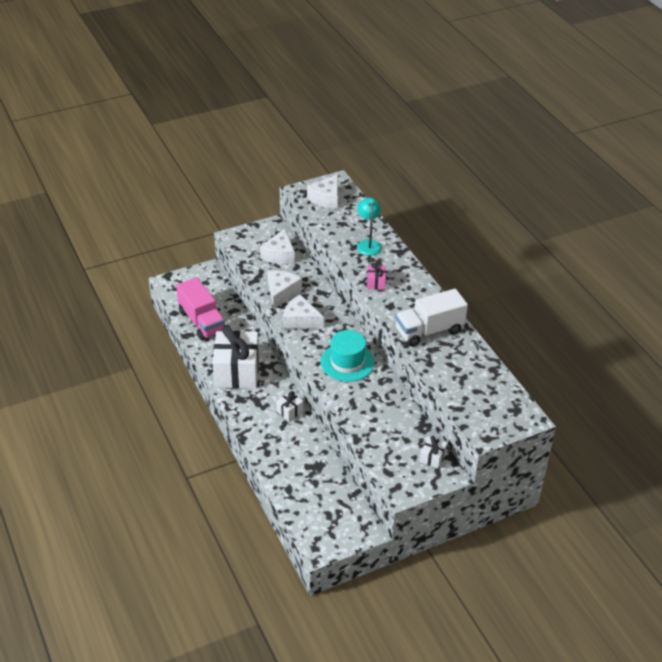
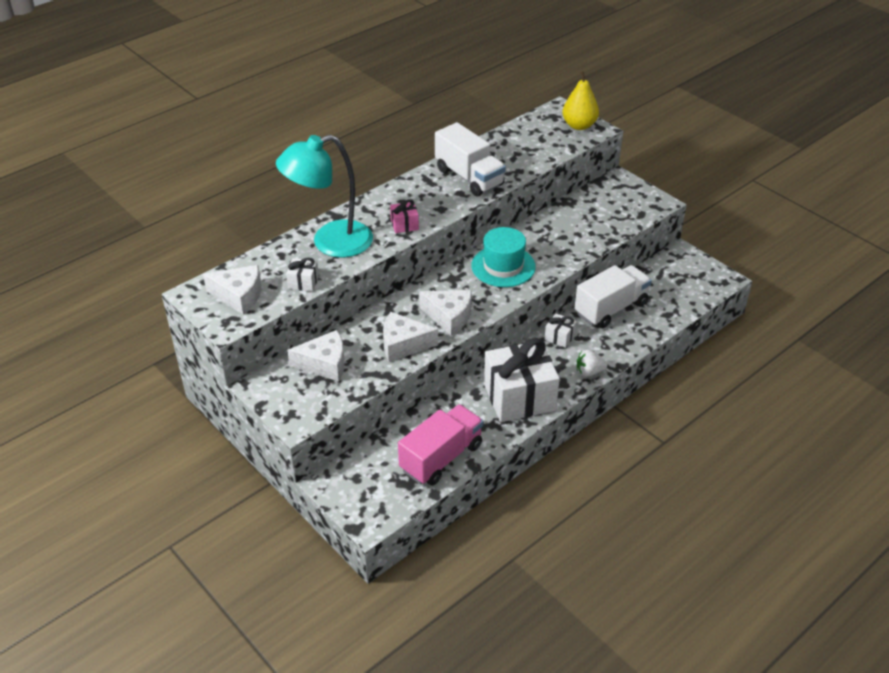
camera: 105 degrees left, 0 degrees up
white cheese [283,295,324,329] -> white cheese turned 75 degrees counterclockwise [419,290,472,336]
turquoise lamp [357,197,382,256] -> turquoise lamp [276,135,373,257], size x1.79
white gift [420,436,447,469] -> white gift moved to [286,258,319,291]
none -> yellow pear [562,71,599,130]
none -> white truck [575,265,652,328]
none -> white strawberry [577,350,607,377]

